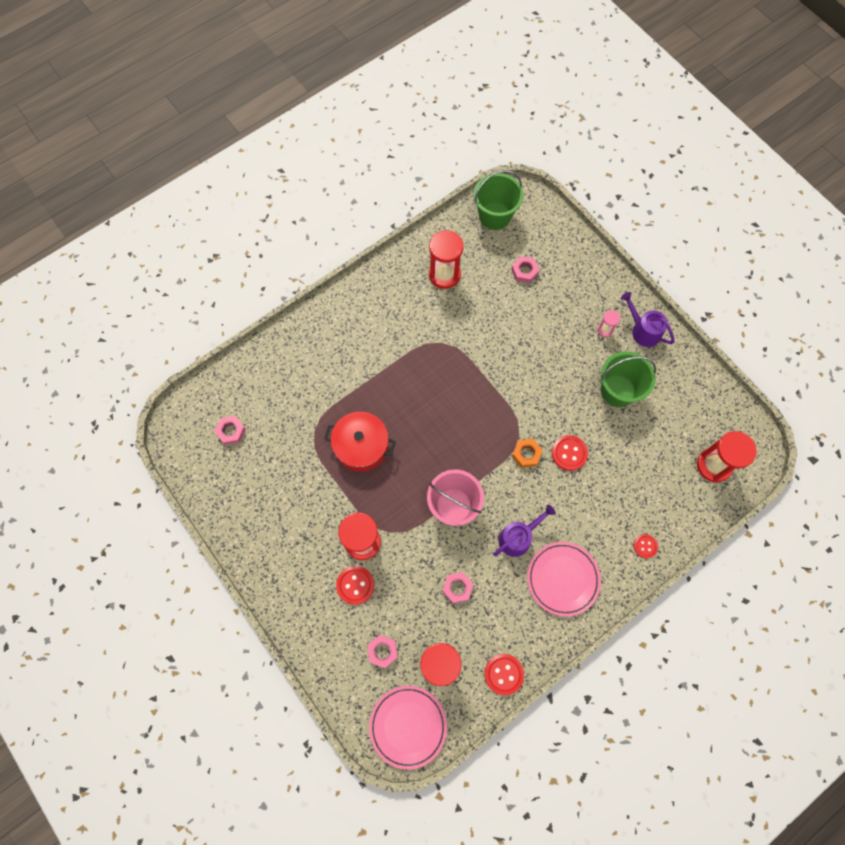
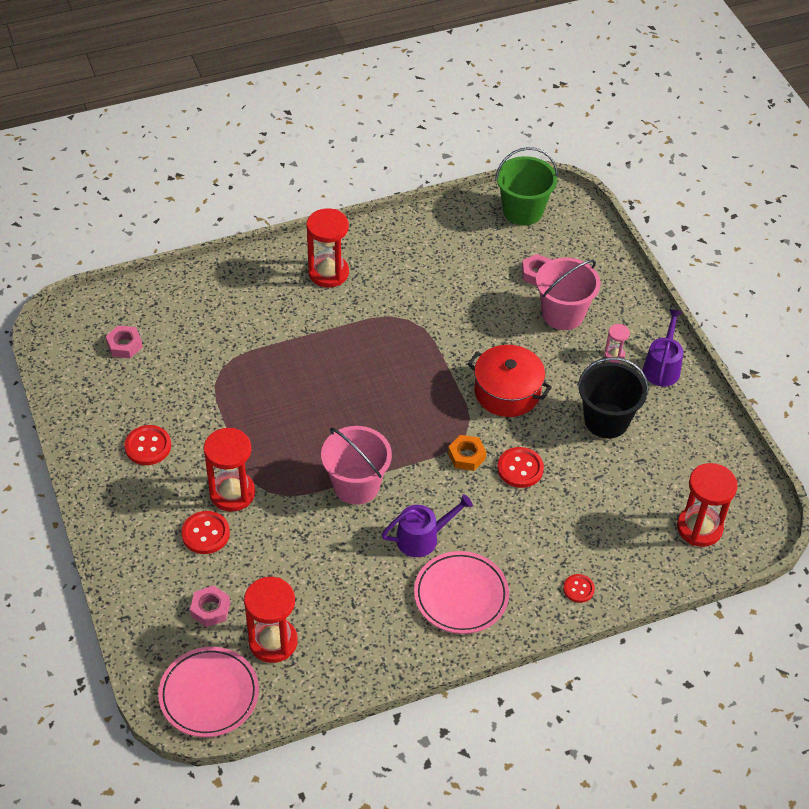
camera: 15 degrees right, 20 degrees down
red pot [324,412,396,472] -> red pot moved to [468,345,552,417]
red hourglass [429,230,464,289] -> red hourglass moved to [306,208,349,287]
pink nut [442,572,474,603] -> none
red button [484,654,524,695] -> red button moved to [125,425,171,465]
green bucket [601,351,656,407] -> black bucket [578,357,649,438]
purple watering can [621,292,675,347] -> purple watering can turned 45 degrees clockwise [643,309,683,386]
none -> pink bucket [536,257,601,330]

